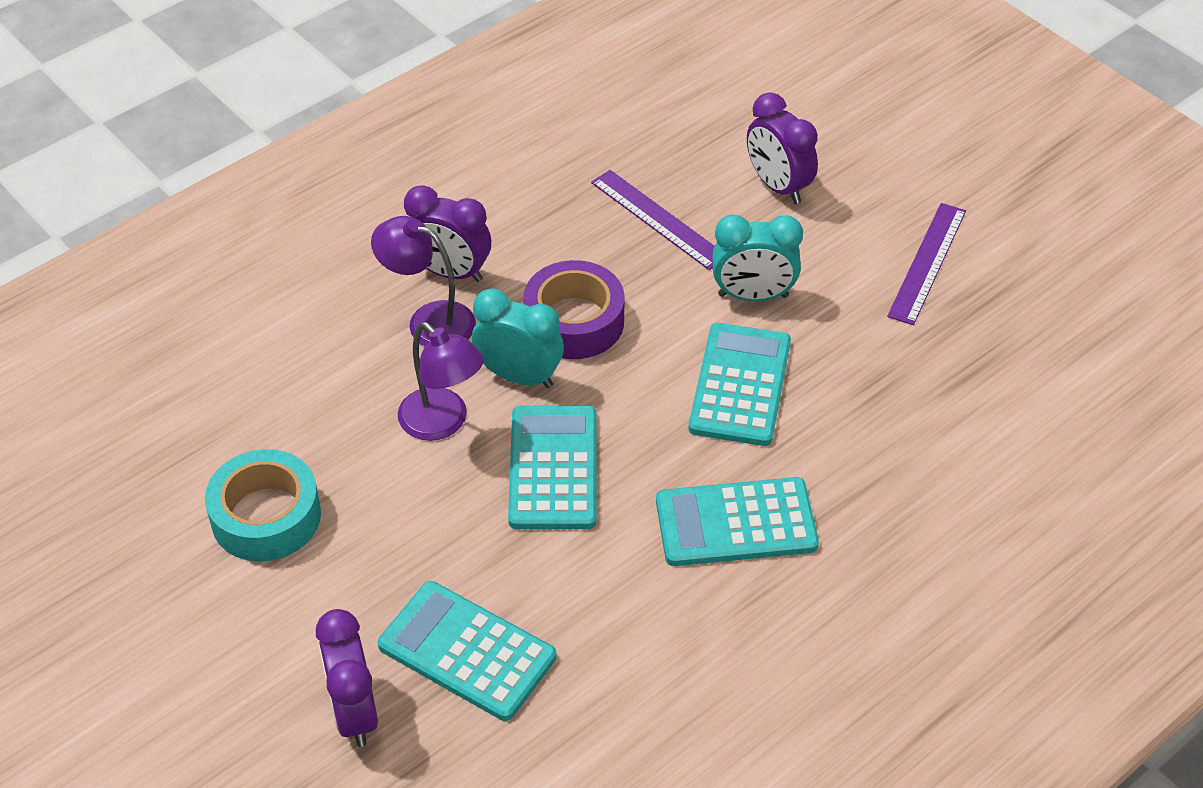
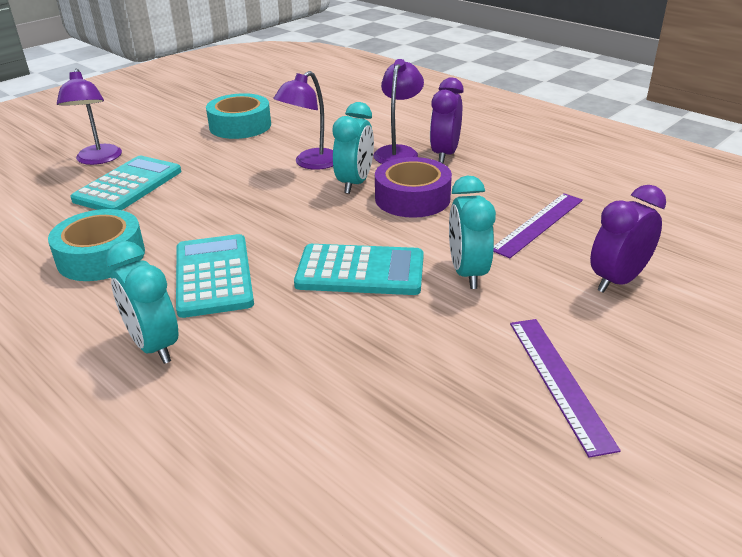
camera: 85 degrees right, 15 degrees down
purple clock [316,609,378,747] -> purple lamp [57,69,122,165]
turquoise calculator [508,406,596,529] -> none
purple ruler [887,203,966,325] -> purple ruler turned 60 degrees clockwise [510,319,621,458]
none -> turquoise tape [48,209,145,281]
none -> turquoise clock [106,241,179,364]

